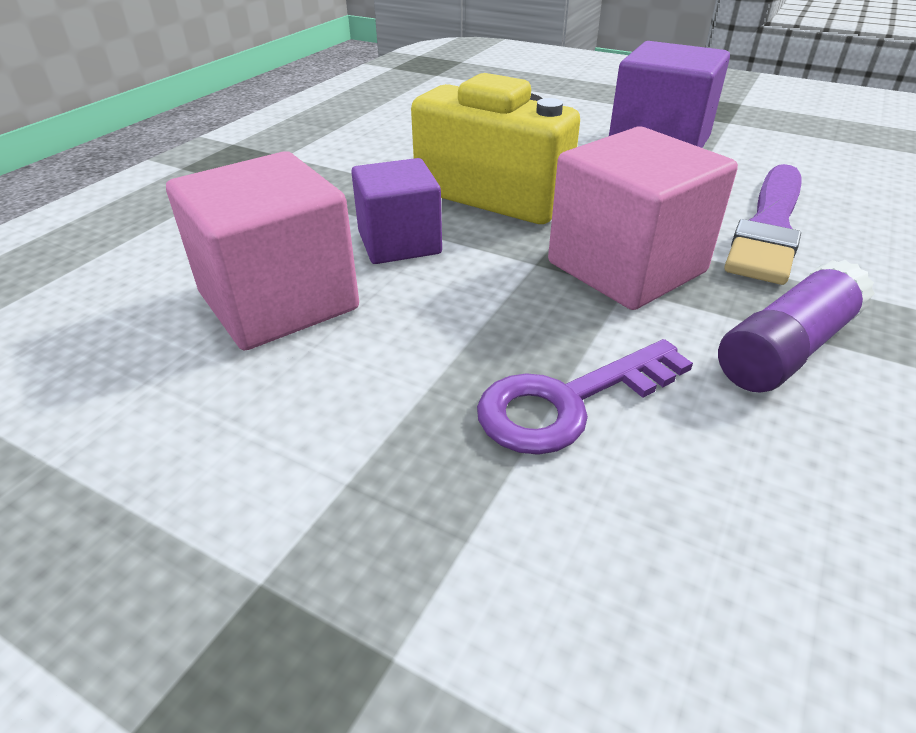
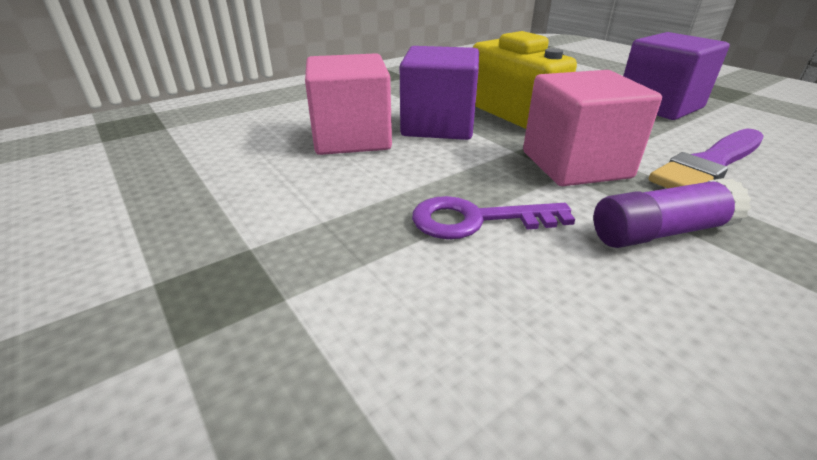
camera: 25 degrees right, 5 degrees down
purple cube [351,158,442,264] -> purple cube [400,46,479,140], size x1.52

